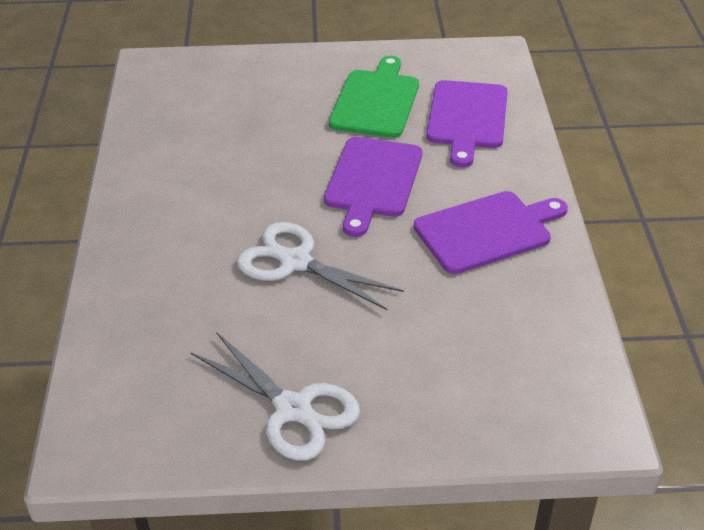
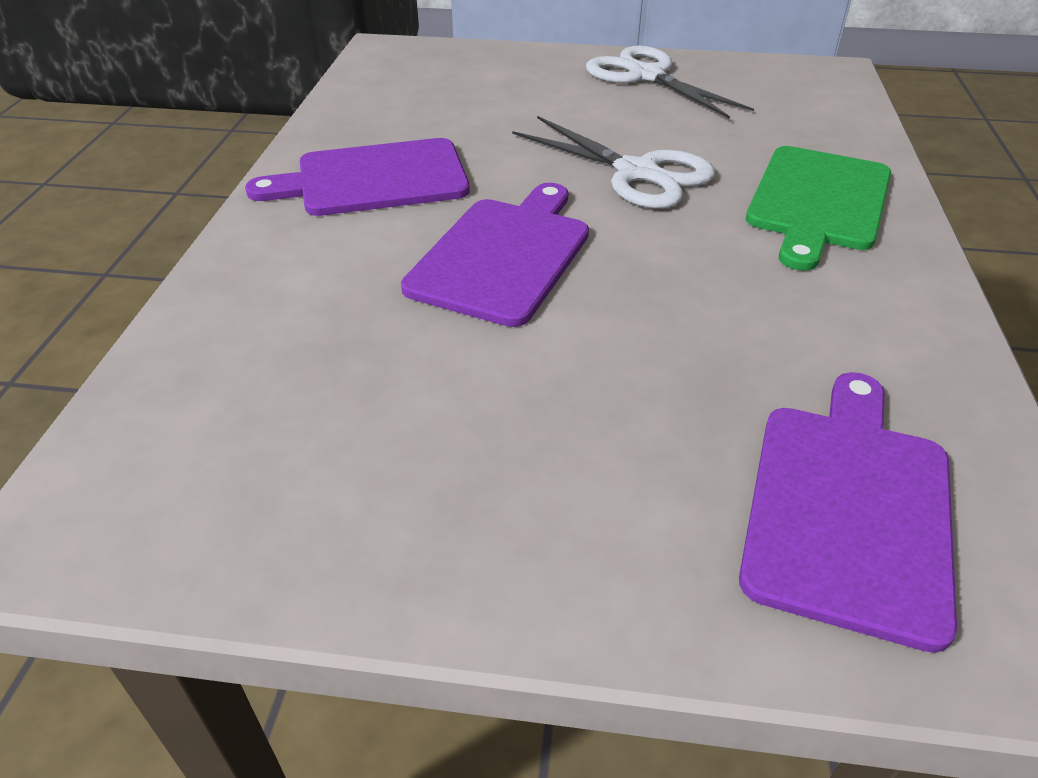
camera: 170 degrees left, 0 degrees up
green cutting board [329,56,419,138] -> green cutting board moved to [746,146,891,271]
purple cutting board [426,80,508,167] -> purple cutting board moved to [739,372,957,653]

